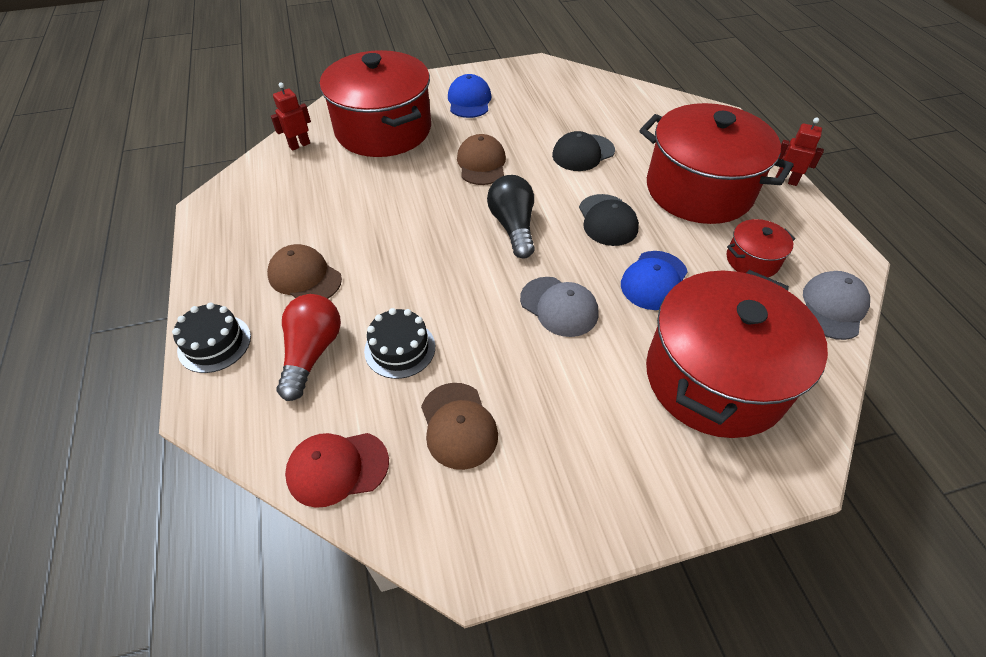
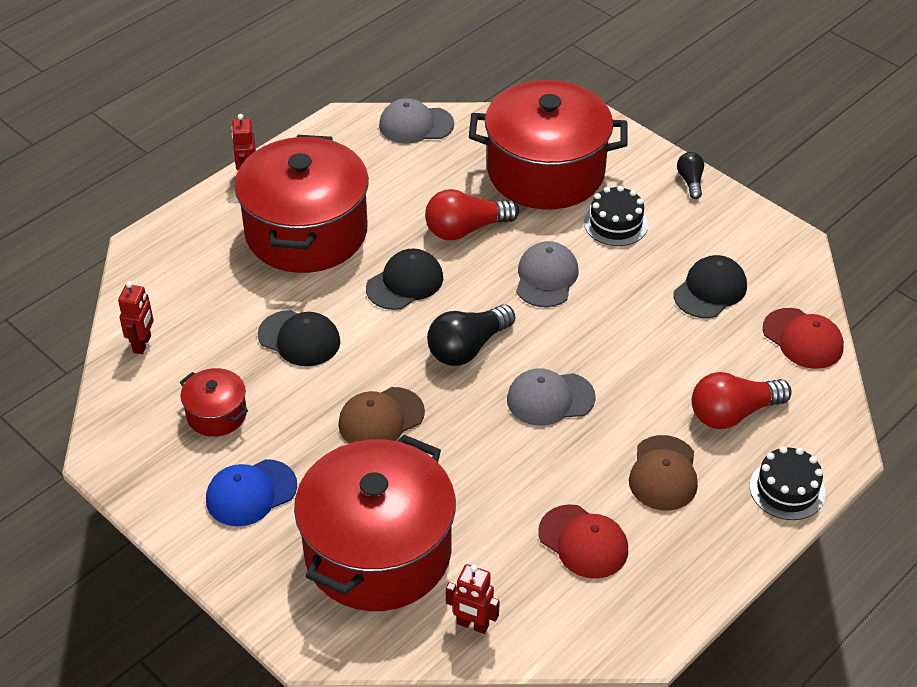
camera: 120 degrees left, 5 degrees down
black cake [364,308,435,379] -> black cake moved to [584,186,648,246]
brown cap [421,383,498,470] -> black cap [674,255,747,318]
blue cap [621,251,688,310] -> red light bulb [425,189,519,240]
red pot [727,219,796,277] -> red pot moved to [180,368,248,437]
none -> red robot [118,281,154,354]
none -> grey cap [507,368,596,426]
none -> red cap [538,504,628,579]
none -> black light bulb [677,152,704,199]

